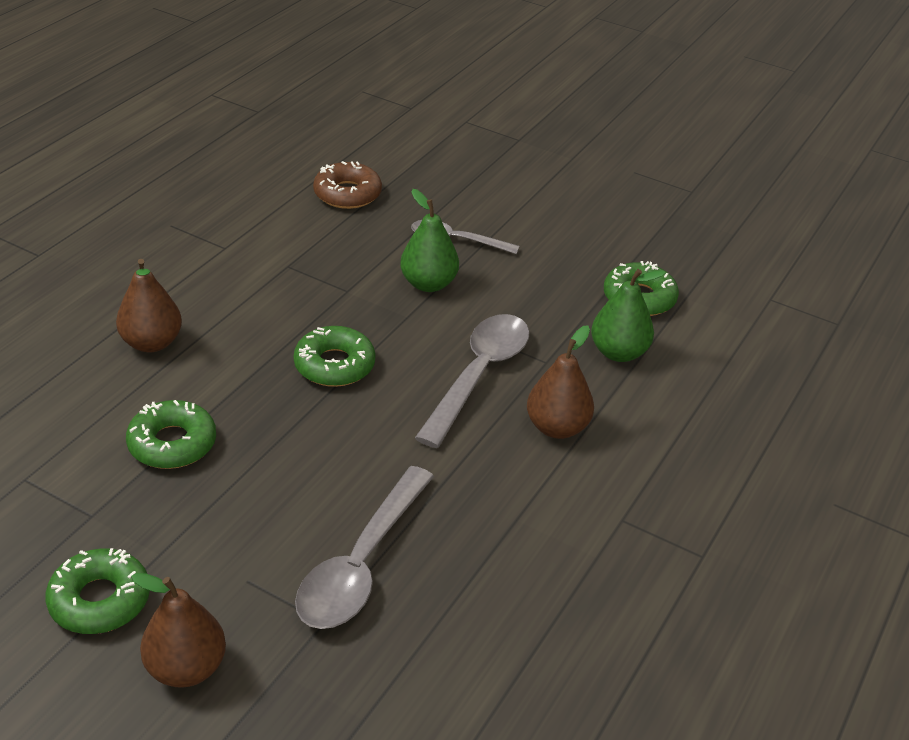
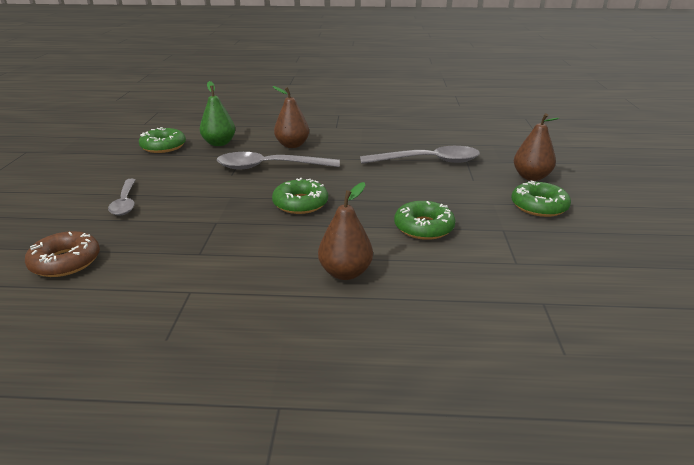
camera: 115 degrees left, 10 degrees down
green pear [400,189,459,292] -> none

